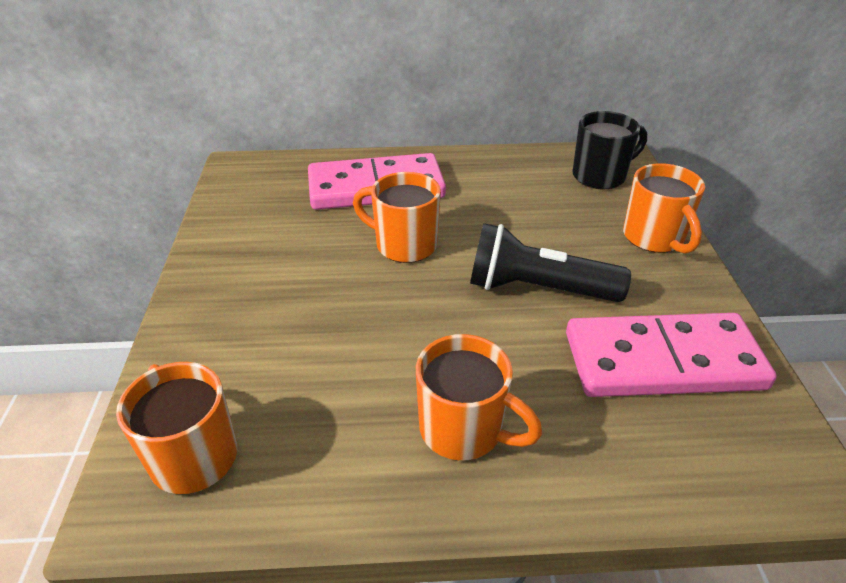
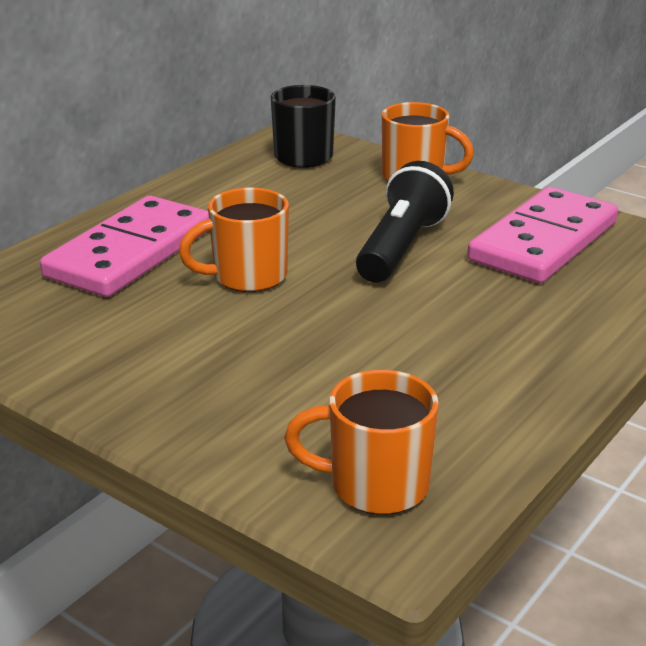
camera: 50 degrees left, 10 degrees down
orange mug [416,334,542,460] -> none
black flashlight [470,223,631,302] -> black flashlight turned 150 degrees clockwise [356,161,454,283]

